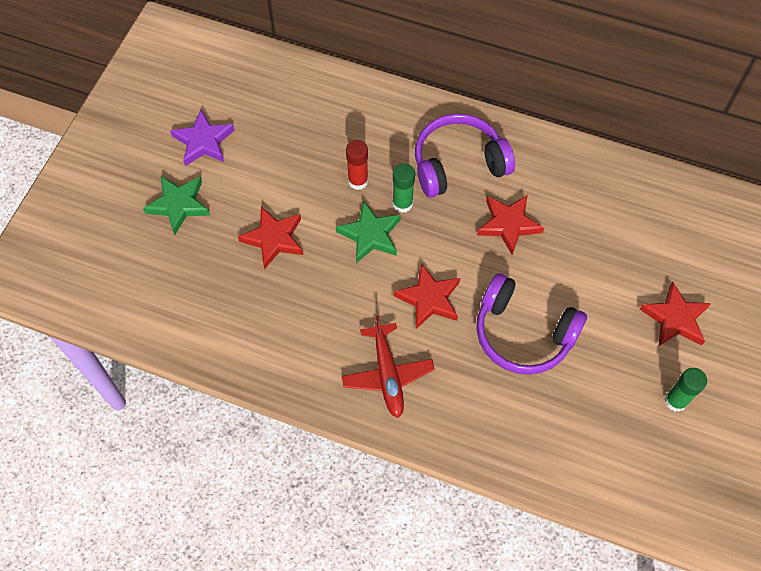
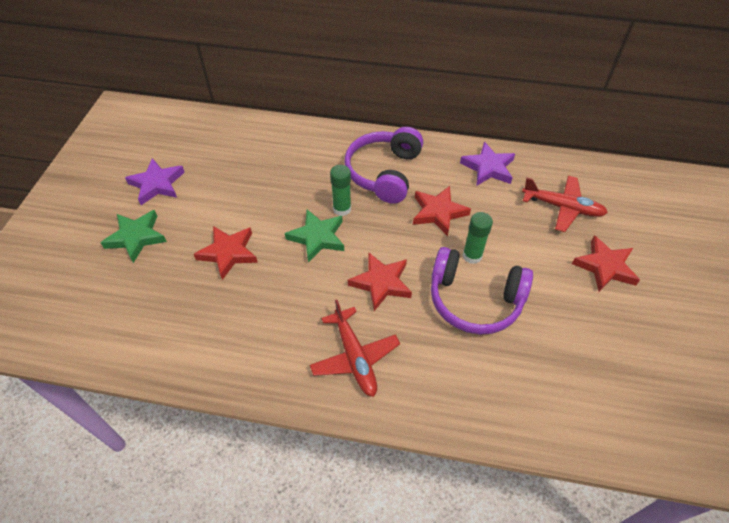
camera: 10 degrees left, 10 degrees down
red glue stick [346,140,368,190] -> none
purple headphones [415,114,515,198] -> purple headphones turned 45 degrees counterclockwise [344,127,423,204]
green glue stick [665,368,707,412] -> green glue stick moved to [463,212,493,264]
none -> purple star [460,142,515,186]
none -> red plane [522,176,608,232]

